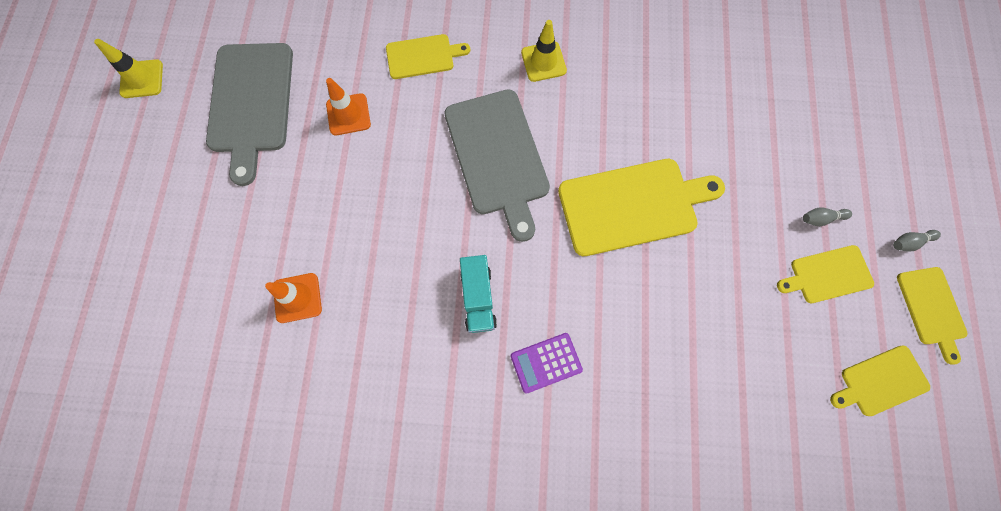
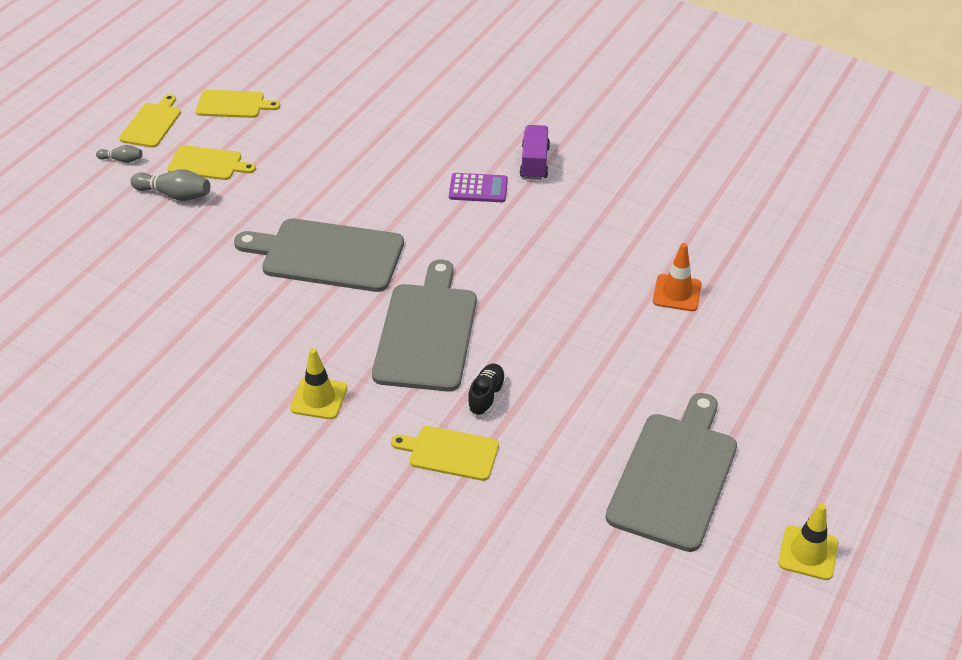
camera: 155 degrees left, 30 degrees down
orange traffic cone [326,78,371,136] -> none
turquoise truck [460,255,497,333] -> none
yellow cutting board [558,159,725,256] -> grey cutting board [234,218,404,292]
grey bowling pin [803,207,852,226] -> grey bowling pin [130,169,210,201], size x1.73
none -> black shoe [467,364,506,416]
none -> purple truck [520,125,550,180]

